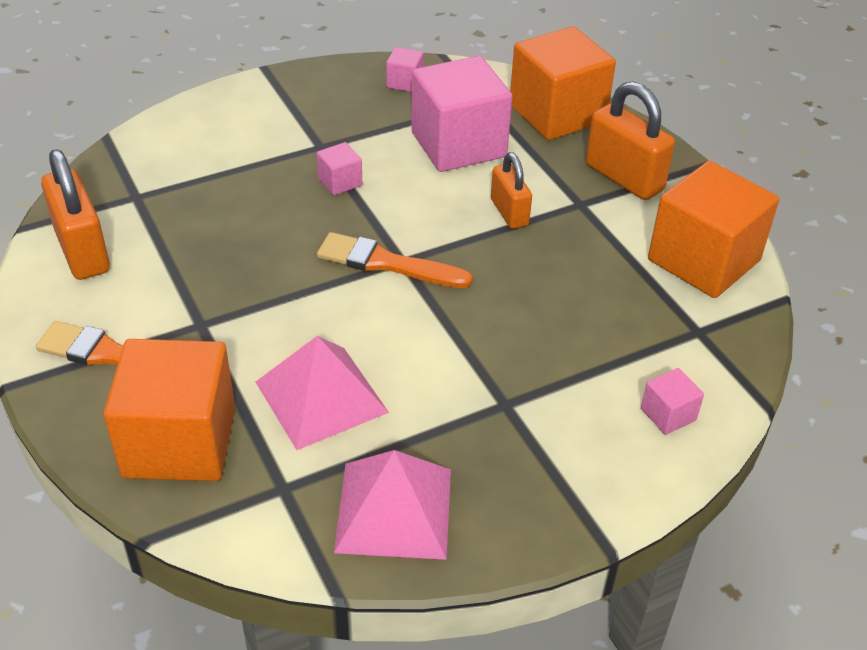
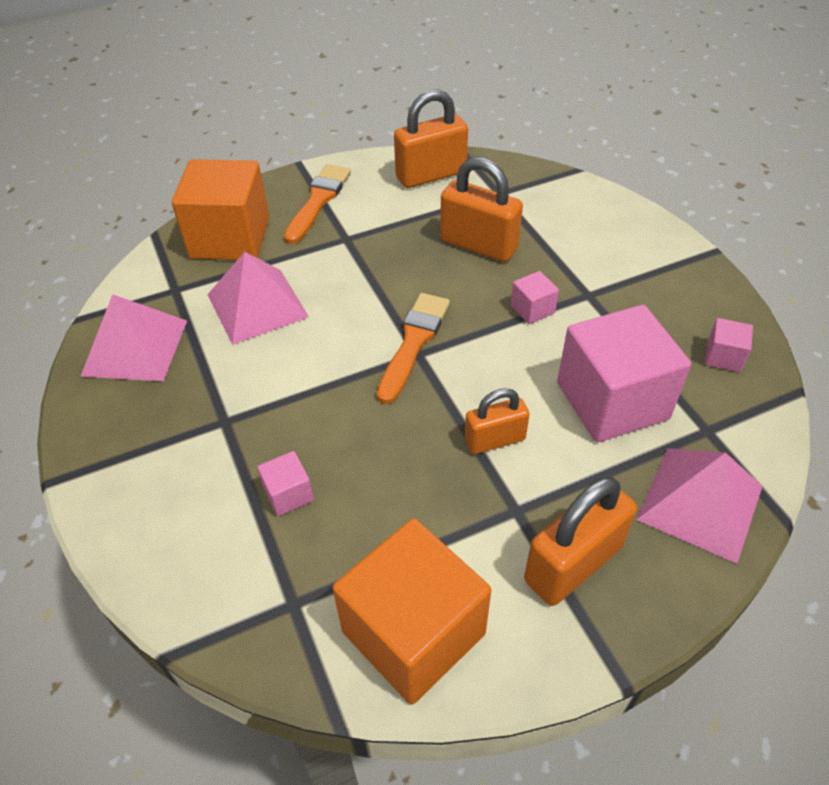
camera: 95 degrees right, 5 degrees up
orange cube [510,26,616,140] -> pink pyramid [636,448,763,564]
pink cube [641,368,704,435] -> pink cube moved to [257,451,314,516]
none -> orange padlock [440,157,523,262]

